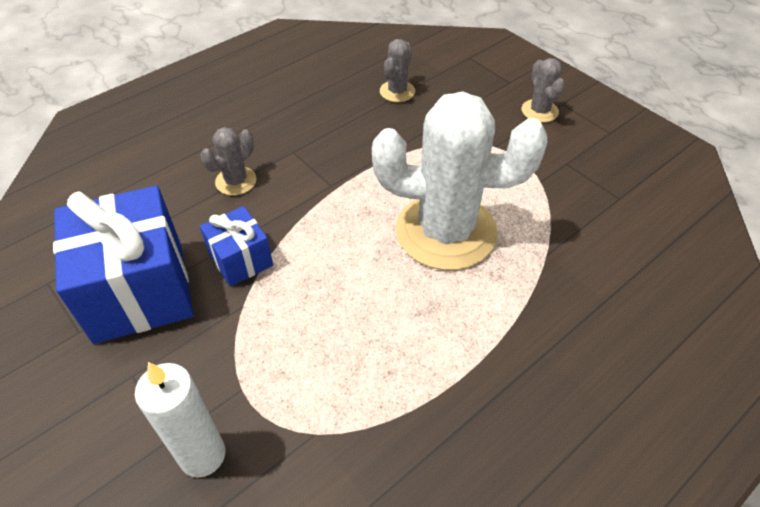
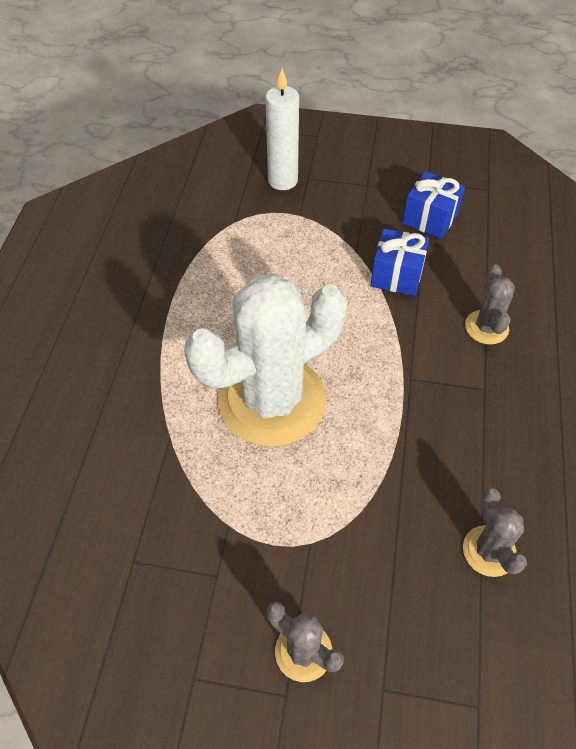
camera: 140 degrees right, 5 degrees up
blue gift [53,186,194,344] -> blue gift [403,171,465,239], size x0.52

